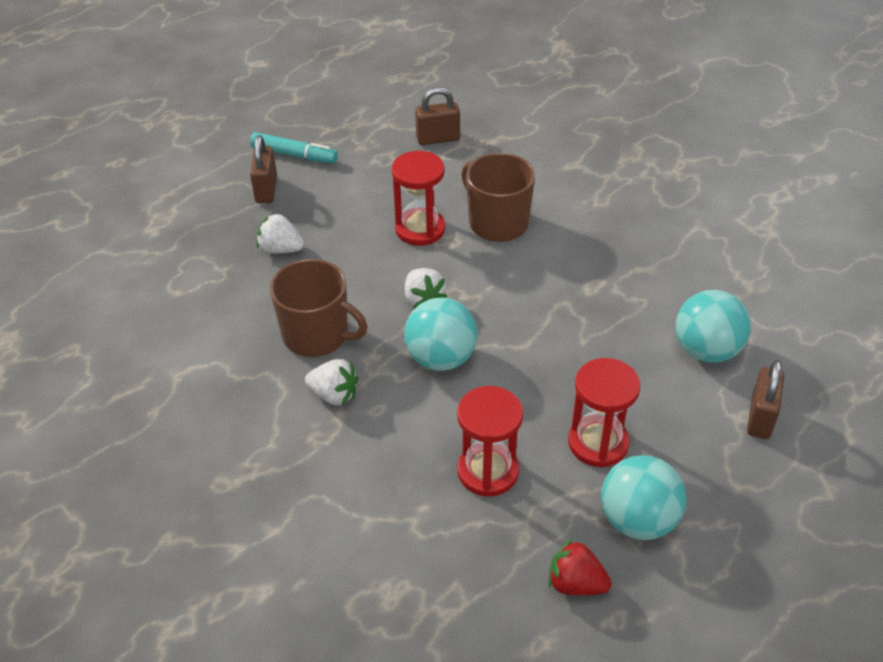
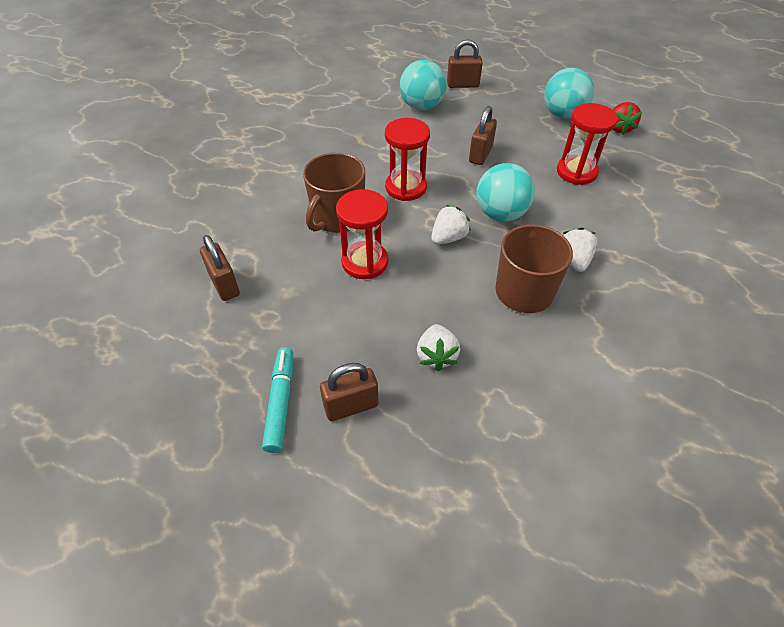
camera: 110 degrees left, 5 degrees up
red hourglass [568,358,640,467] -> red hourglass moved to [385,118,430,201]
none -> brown padlock [469,106,497,165]

